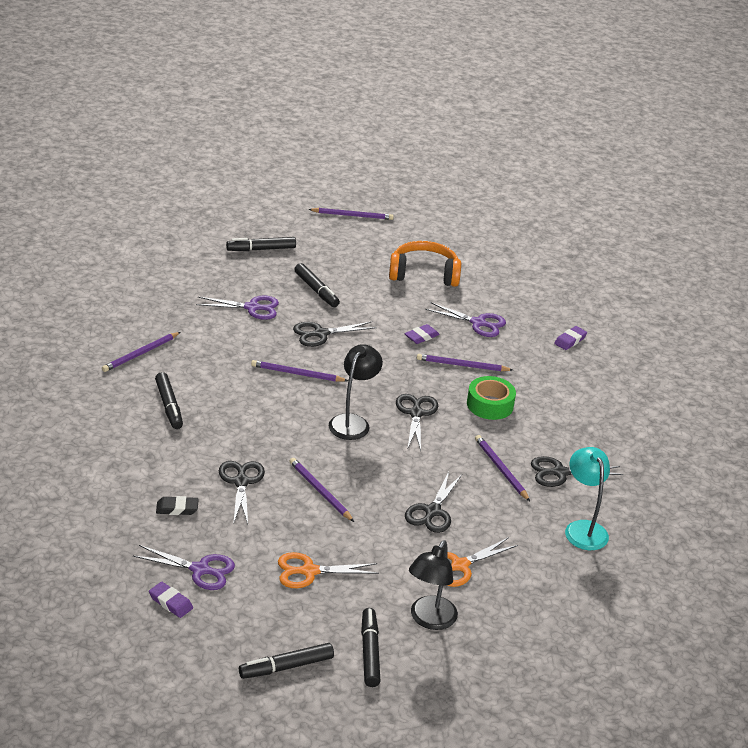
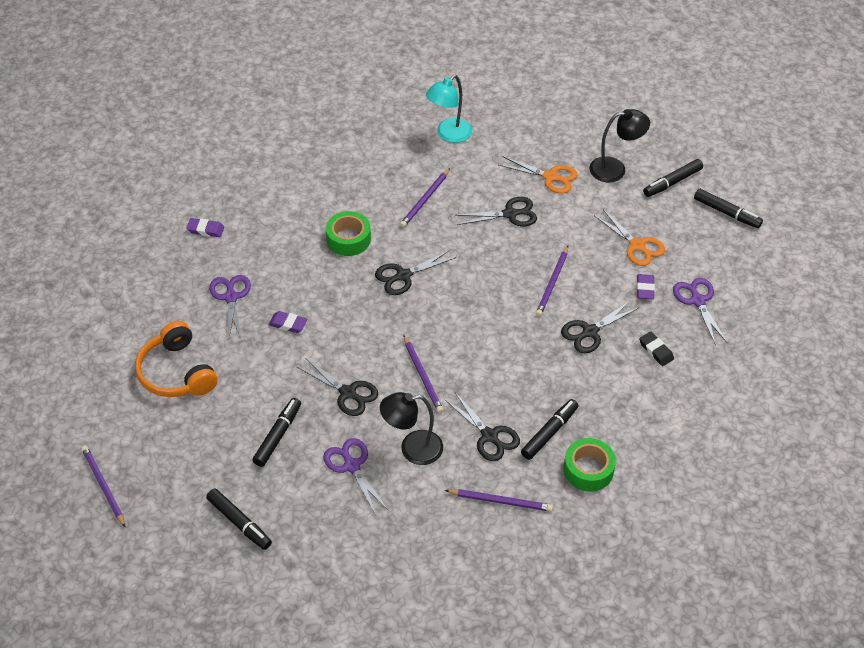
camera: 120 degrees left, 15 degrees up
purple eraser [149,582,193,618] -> purple eraser moved to [637,274,655,299]
black lamp [329,344,383,440] -> black lamp moved to [380,392,443,465]
purple pencil [417,354,513,371] -> none
black scissors [531,456,623,487] -> black scissors moved to [444,392,520,461]
none -> green tape [563,438,616,492]

